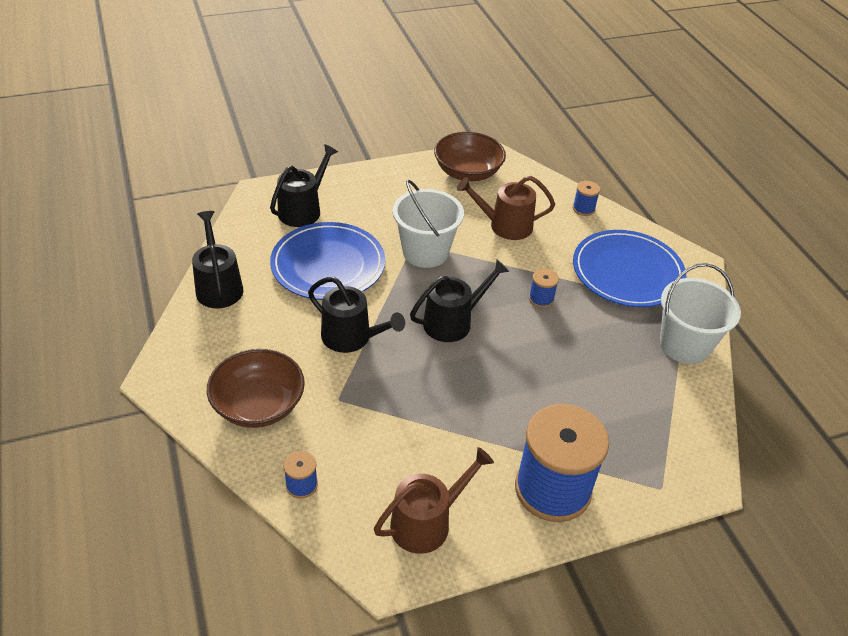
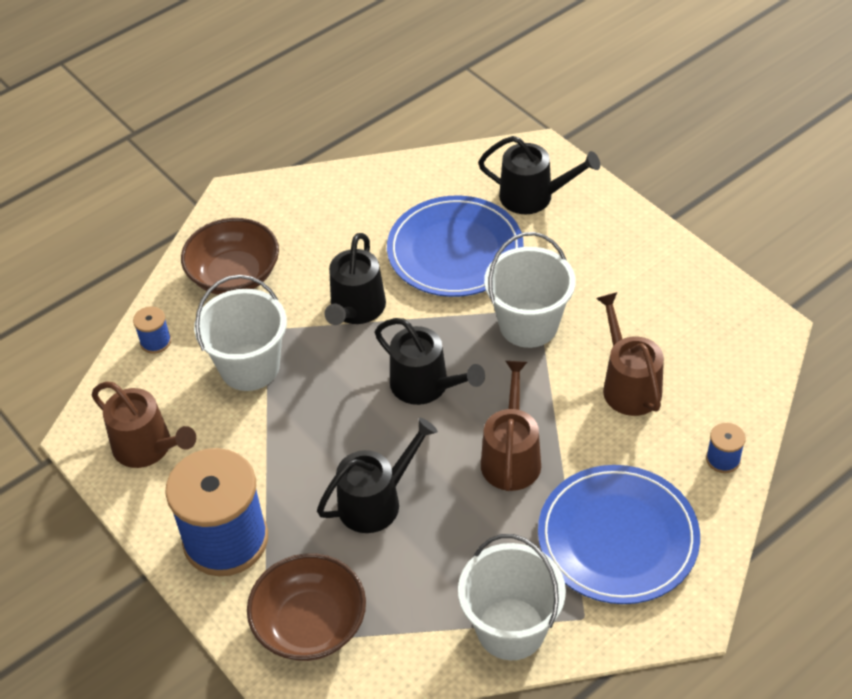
camera: 75 degrees right, 5 degrees up
black watering can [192,211,243,309] -> black watering can moved to [317,418,438,533]
brown bowl [434,132,506,181] -> brown bowl moved to [247,553,366,661]
blue spool [529,269,559,308] -> brown watering can [481,361,541,491]
none -> white bucket [194,275,287,391]

